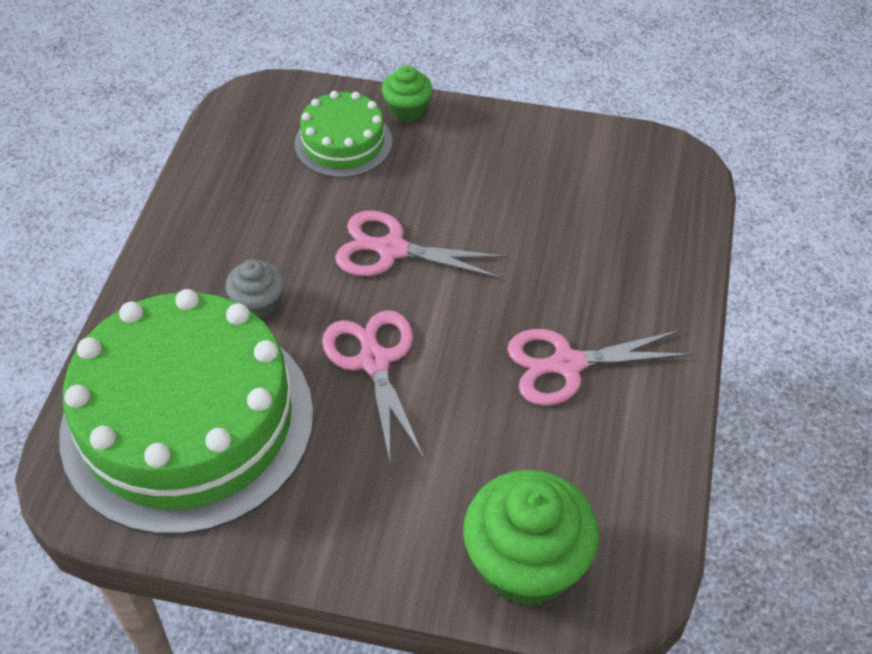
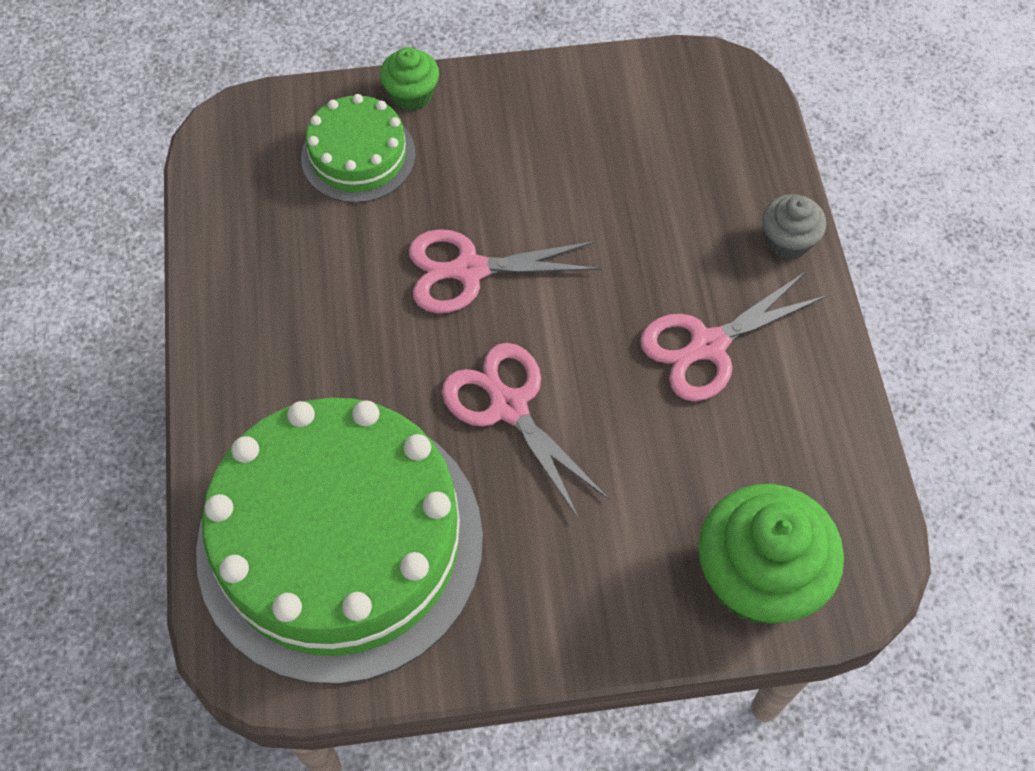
camera: 20 degrees left, 10 degrees up
grey cupcake [225,259,284,319] -> grey cupcake moved to [763,194,826,259]

